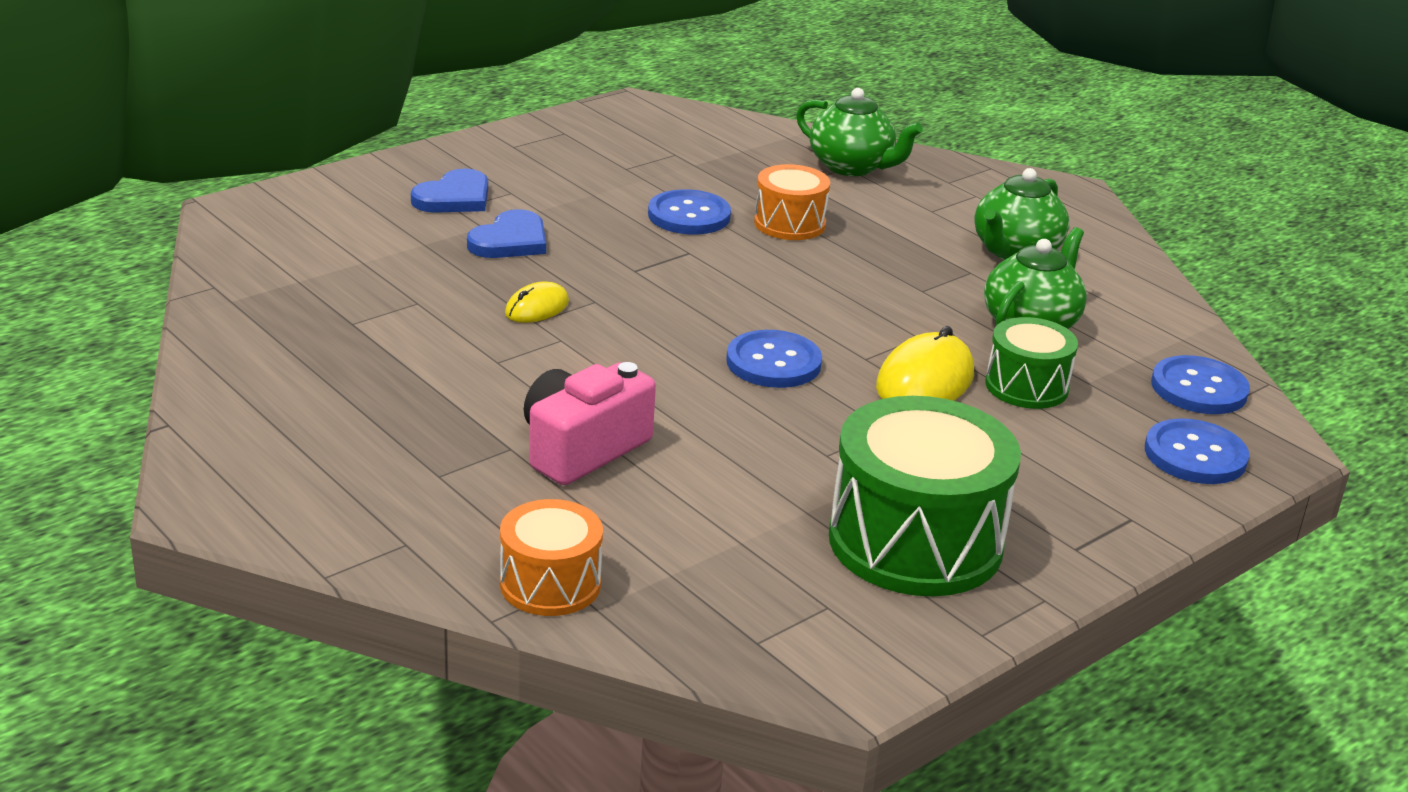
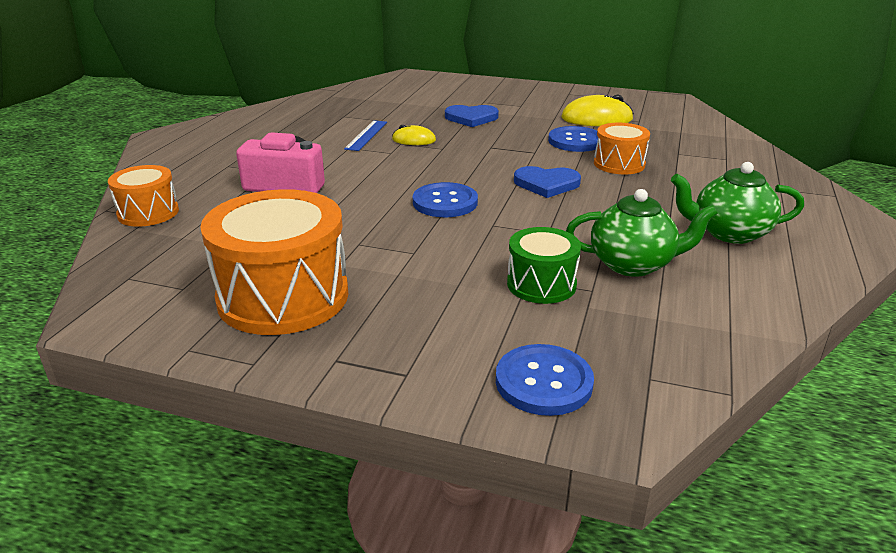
camera: 60 degrees right, 0 degrees up
blue heart [411,169,488,213] -> blue heart moved to [514,166,581,198]
green teapot [796,88,923,176] -> none
green drum [829,396,1021,596] -> orange drum [200,189,348,335]
yellow mouse [876,326,974,401] -> yellow mouse moved to [561,94,634,126]
blue button [1151,355,1250,414] -> none
none -> blue ruler [344,120,387,151]

